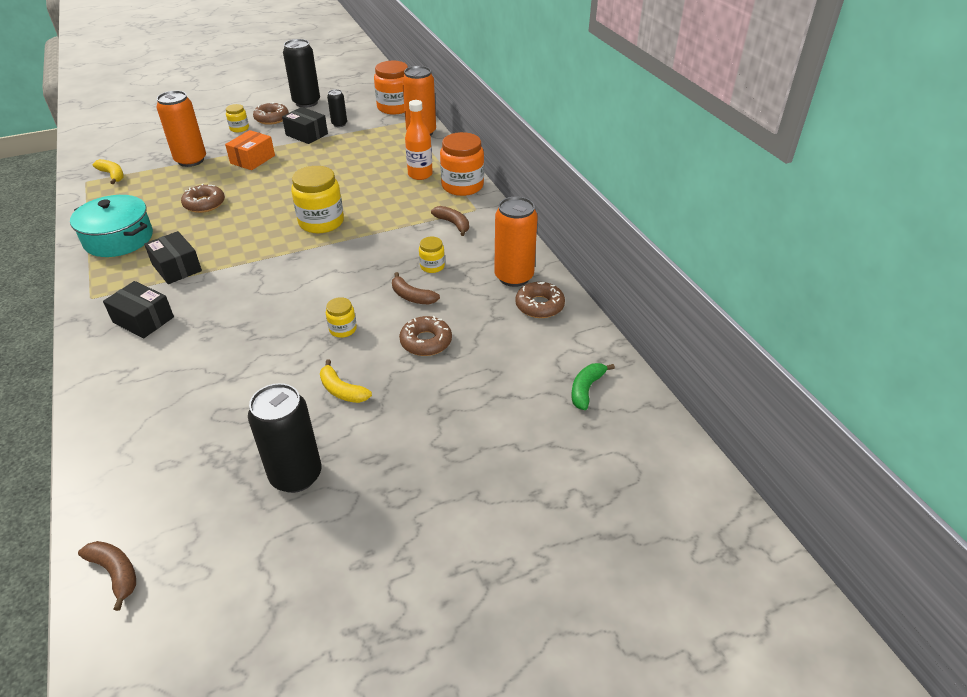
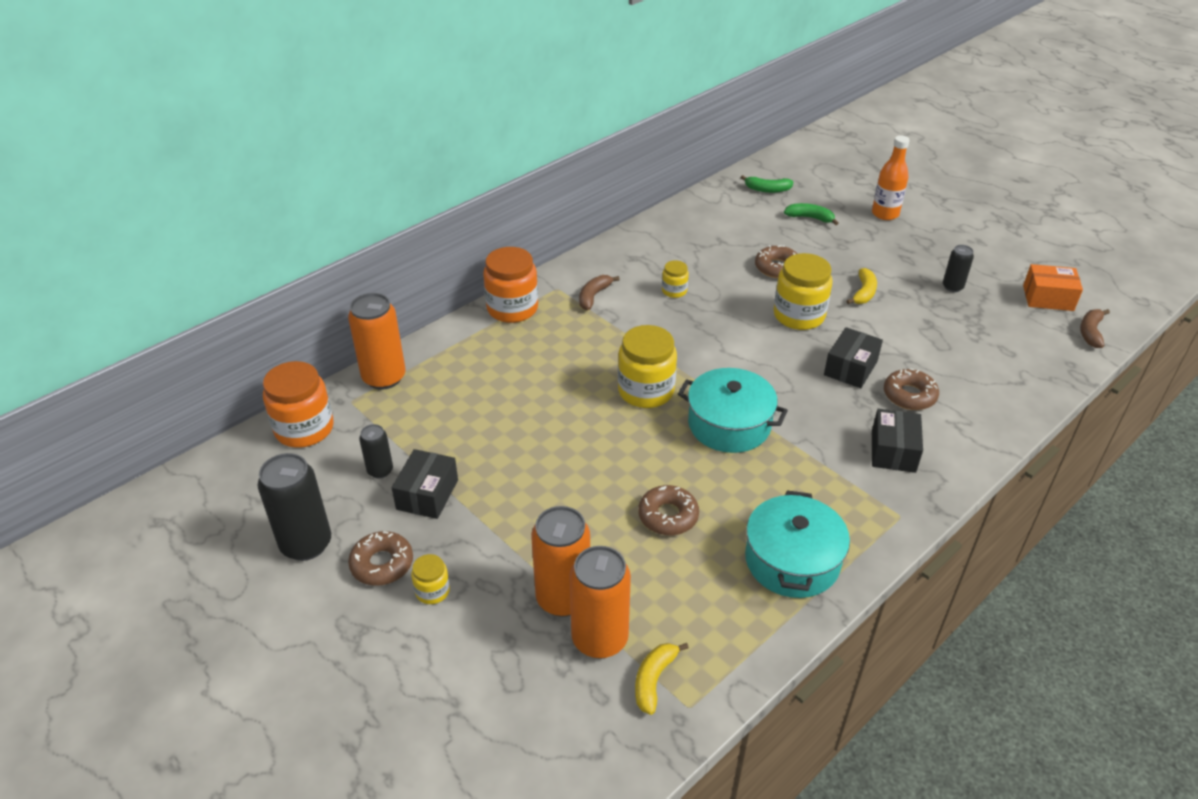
camera: 110 degrees left, 0 degrees up
black box [144,231,202,284] -> black box moved to [824,327,883,388]
orange box [225,130,275,170] -> orange box moved to [1023,264,1083,311]
black can [248,383,321,493] -> black can [943,245,974,292], size x0.54
yellow jar [326,297,357,338] -> yellow jar [773,253,833,330], size x1.97
brown banana [392,272,440,304] -> none
orange bottle [405,100,433,180] -> orange bottle moved to [872,135,910,220]
orange can [494,197,538,287] -> orange can moved to [569,546,631,659]
brown donut [515,282,565,318] -> brown donut moved to [884,369,939,410]
none -> turquoise pot [678,368,788,453]
none -> green banana [784,203,839,225]

